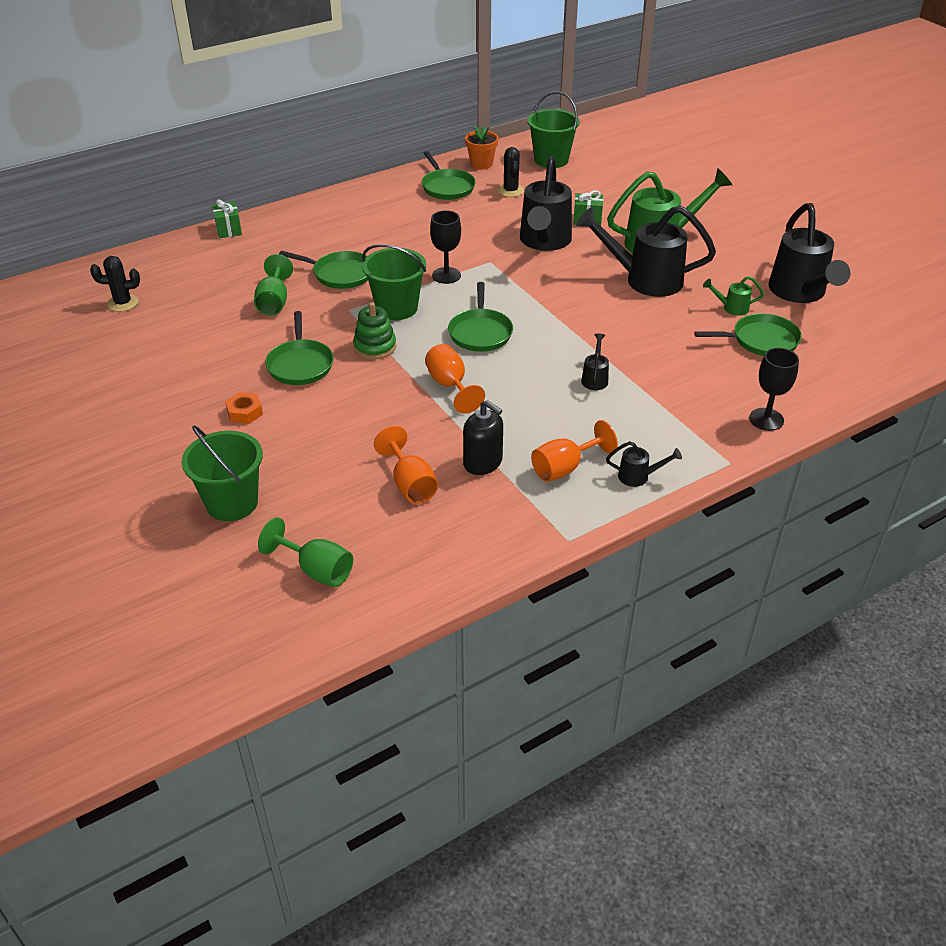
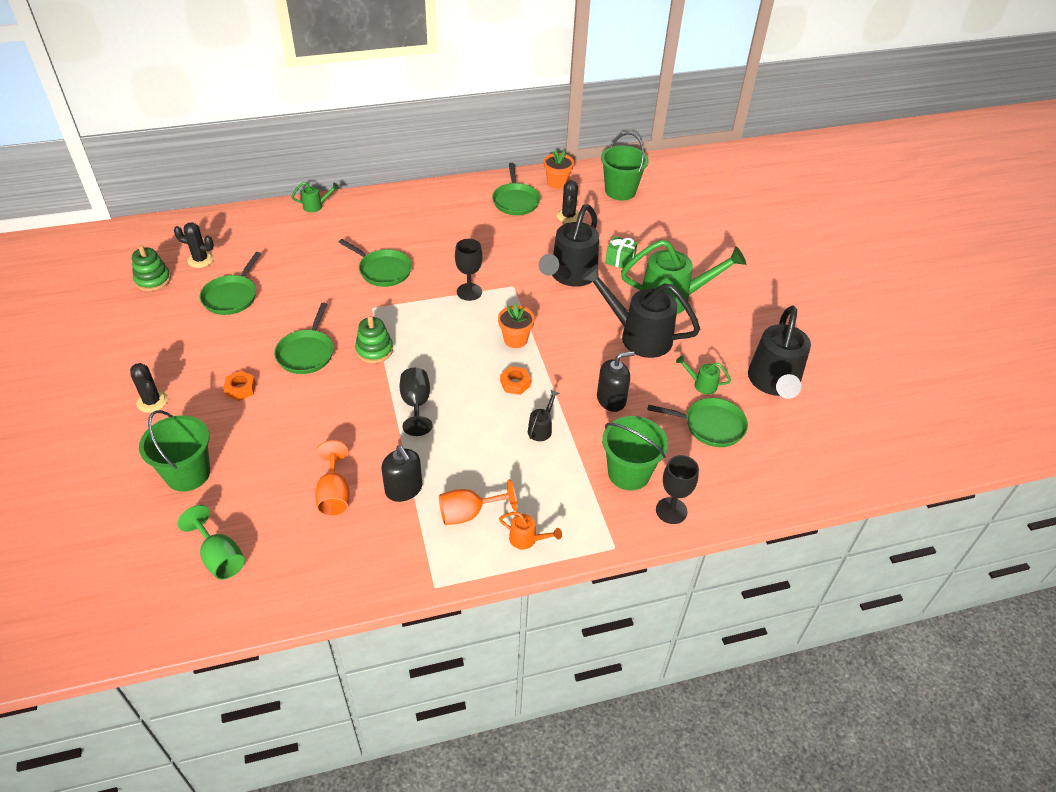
camera: 15 degrees right, 5 degrees up
green gift [212,200,242,238] -> green watering can [292,182,339,212]
green goblet [254,254,293,315] -> none
green bucket [362,244,426,320] -> green bucket moved to [602,416,668,491]
orange goblet [425,344,485,414] -> black goblet [400,368,433,436]
green pan [448,282,513,352] -> green pan moved to [199,252,261,315]
black watering can [606,441,682,487] -> orange watering can [499,512,562,550]
none -> black cactus [130,363,168,413]
none -> green stacking toy [132,245,171,291]
none -> orange flower pot [498,303,535,348]
none -> orange nut [500,366,531,395]
none -> black soap dispenser [597,351,635,412]

